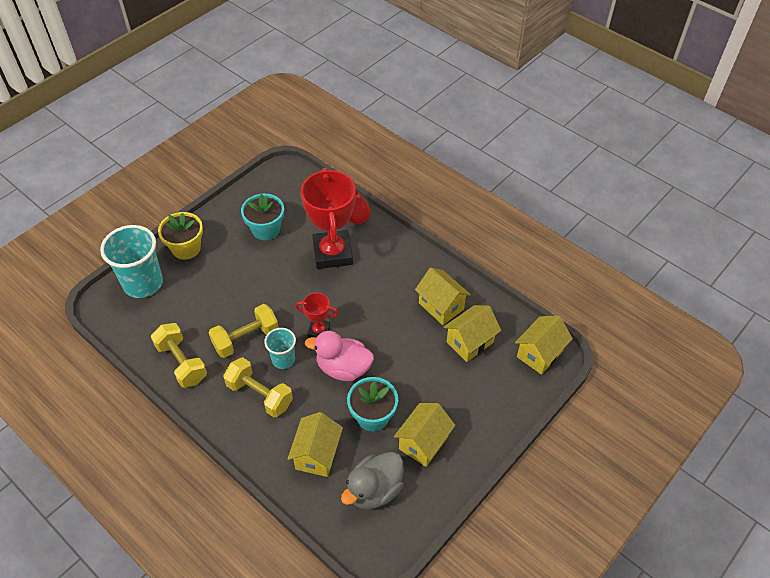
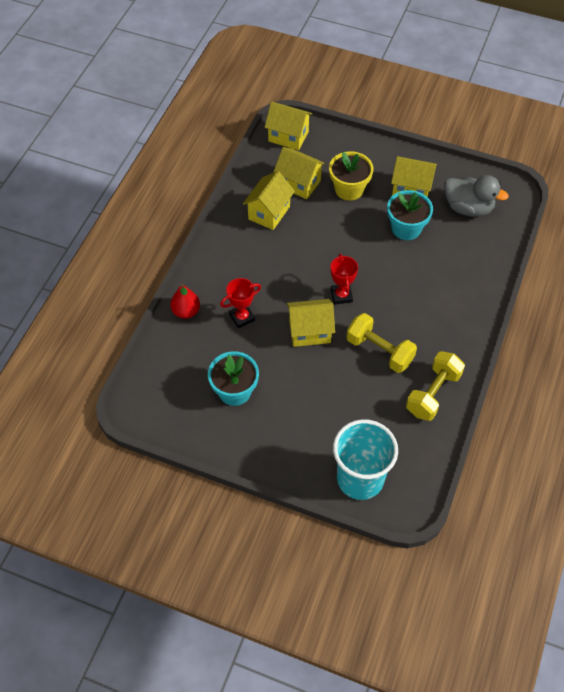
camera: 110 degrees left, 5 degrees up
yellow flower pot [158,212,203,260] -> yellow flower pot moved to [329,151,373,201]
yellow dumbbell [223,357,293,417] -> none
turquoise cup [264,328,296,369] -> none
yellow house [287,412,343,477] -> yellow house moved to [286,299,335,347]
red trophy [301,168,356,269] -> red trophy [220,278,261,328], size x0.49
pink duck [305,331,374,381] -> none

